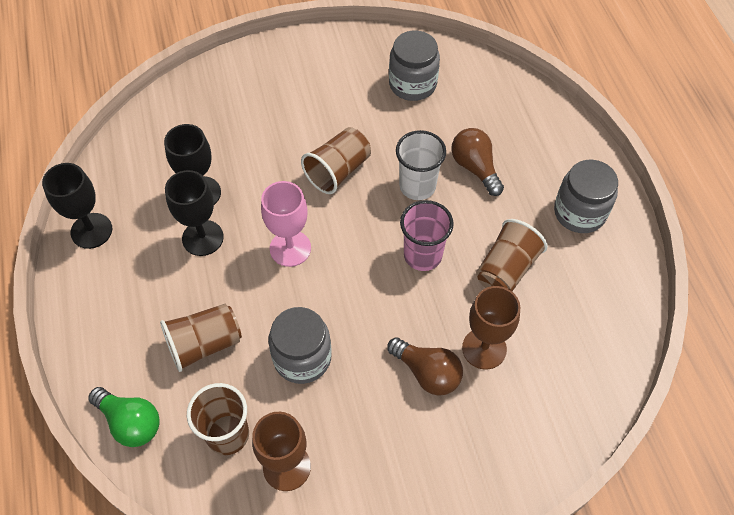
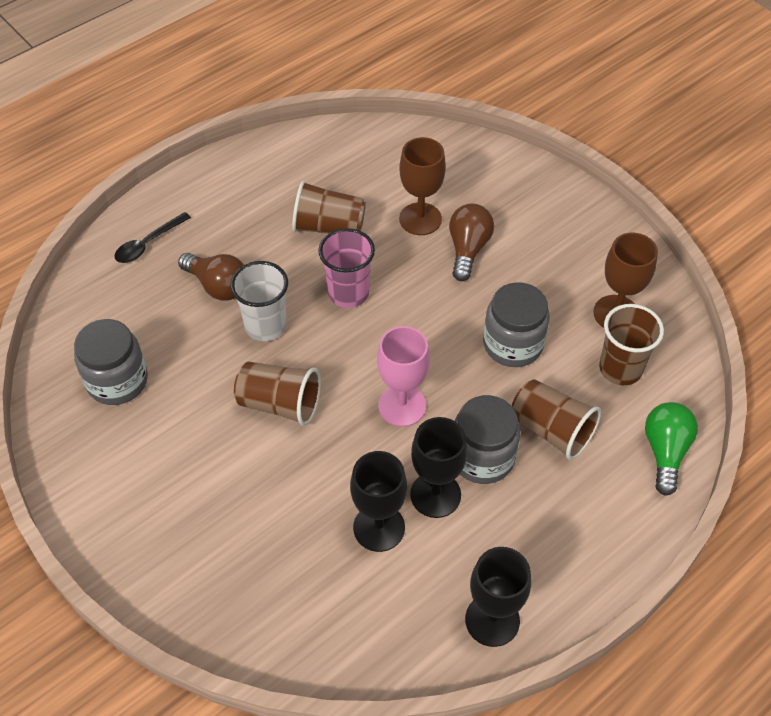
camera: 115 degrees left, 5 degrees down
brown light bulb [451,128,504,196] -> brown light bulb turned 90 degrees counterclockwise [178,253,244,301]
grey jar [554,159,618,233] -> grey jar moved to [454,395,521,484]
none -> black spoon [115,212,191,263]

